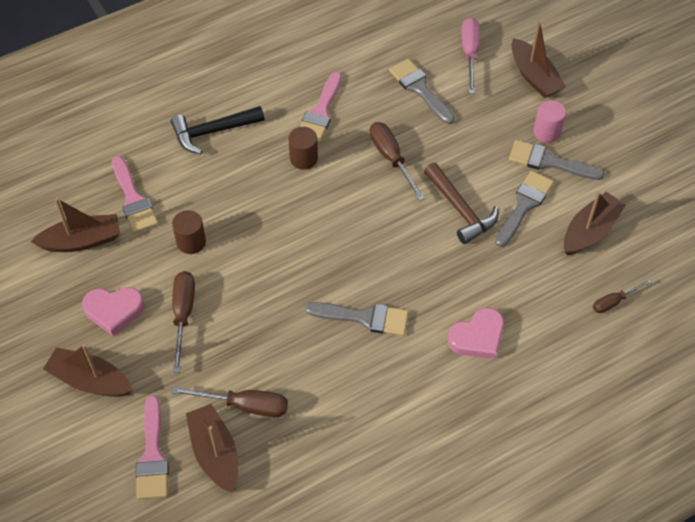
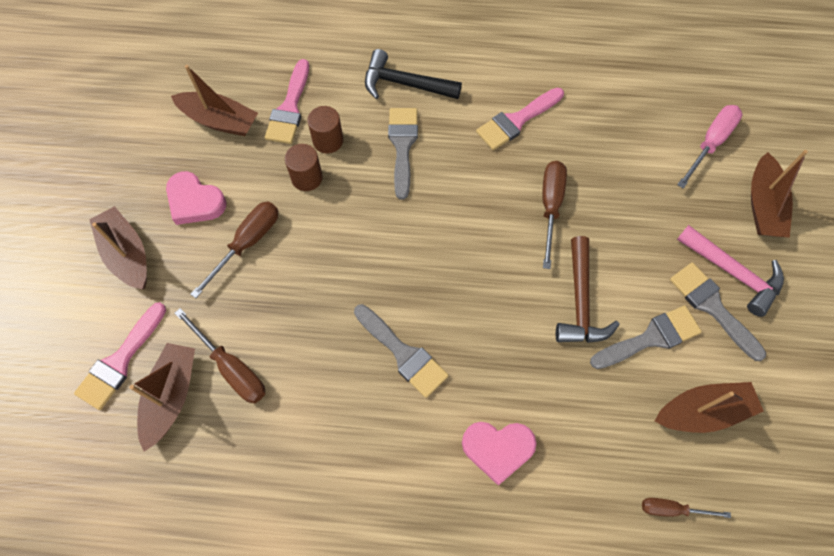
camera: 35 degrees right, 10 degrees up
brown cylinder [289,127,318,170] -> brown cylinder moved to [307,106,343,154]
grey brush [389,59,455,124] -> grey brush moved to [388,108,418,200]
pink cylinder [533,100,566,143] -> pink hammer [677,225,784,317]

